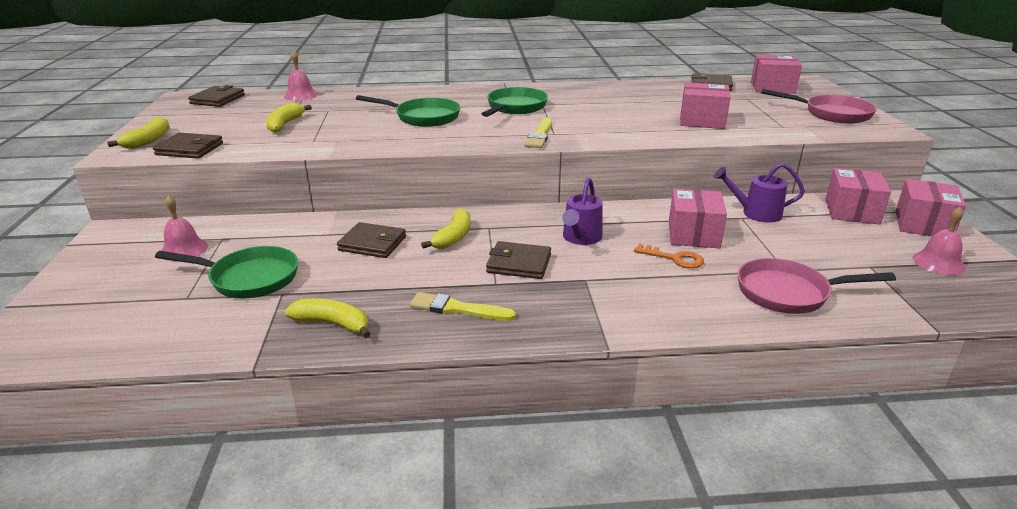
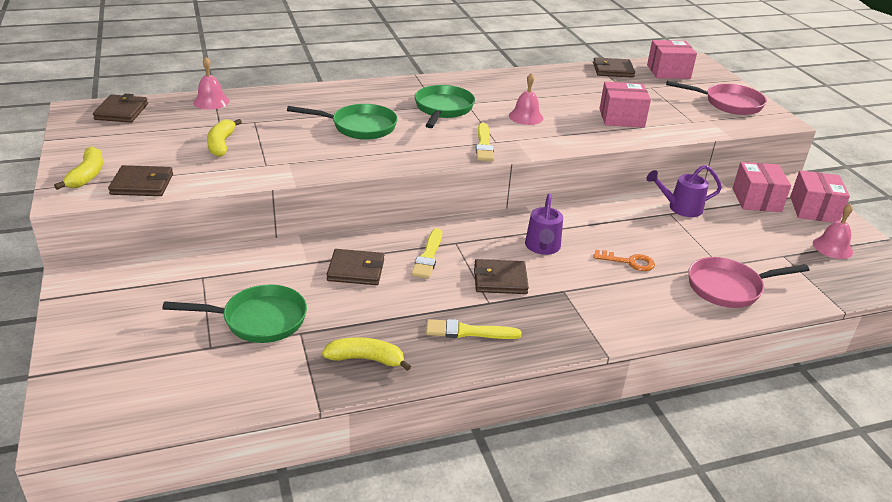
camera: 15 degrees left, 5 degrees up
pink bell [161,195,208,261] -> pink bell moved to [509,73,543,125]
yellow banana [421,208,471,249] -> yellow brush [411,228,442,279]
pink box [669,189,727,248] -> none

